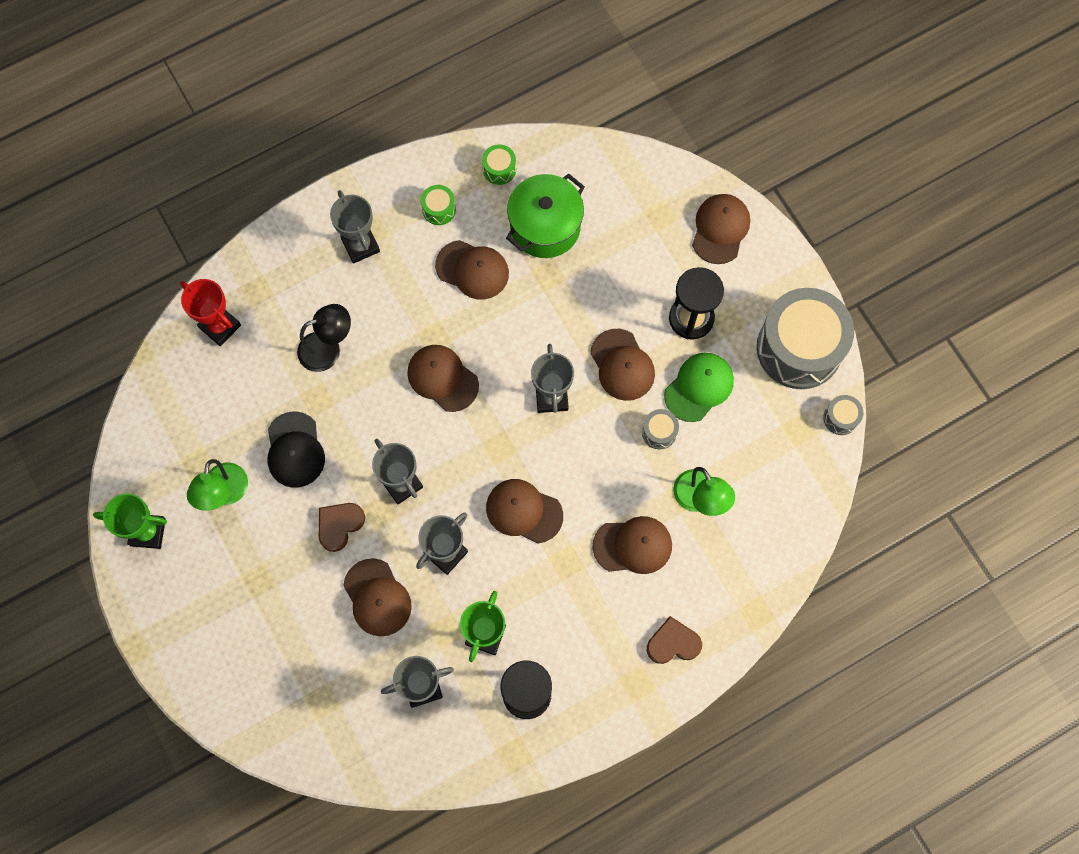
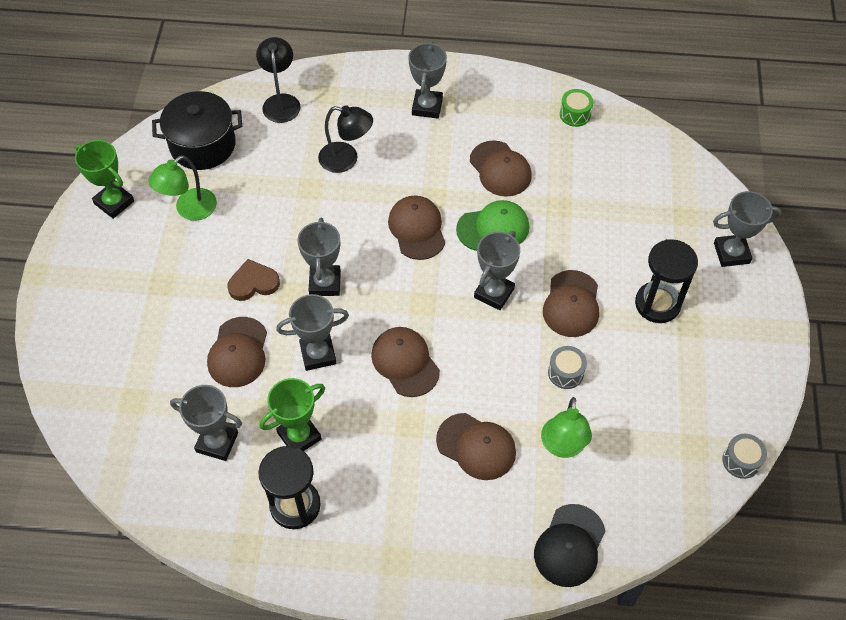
camera: 35 degrees right, 15 degrees down
red trophy [180,279,241,346] -> black lamp [256,37,301,123]
black cap [268,411,325,488] -> black cap moved to [534,504,605,587]
green drum [421,185,456,225] -> none
green pot [506,174,585,258] -> none
brown heart [647,616,702,664] -> none
green cap [664,353,734,422] -> green cap moved to [456,200,529,251]
brown cap [692,194,750,264] -> grey trophy [713,191,782,267]
grey drum [757,288,854,389] -> none
none -> black pot [152,91,242,170]

